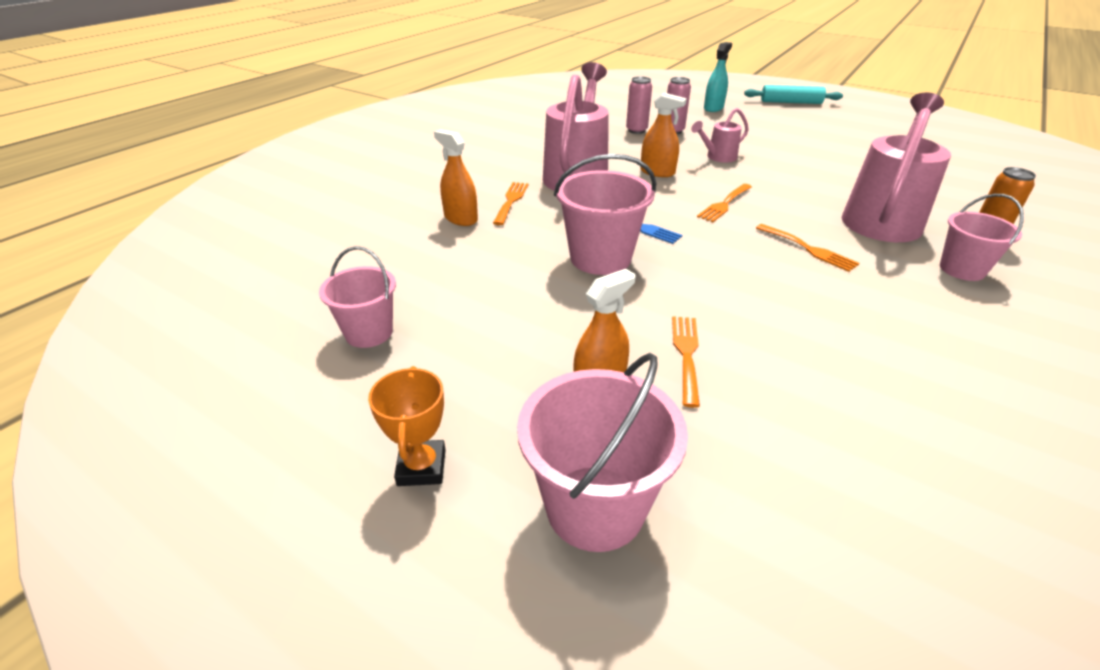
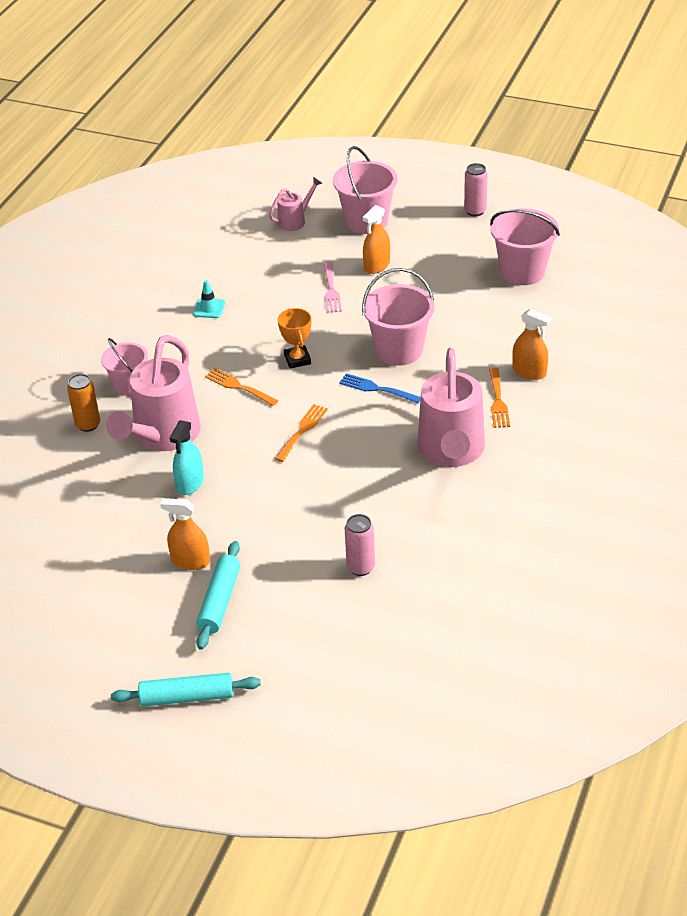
camera: 170 degrees right, 5 degrees up
pink bucket [319,246,396,348] -> pink bucket [490,208,560,285], size x1.54
orange trophy [368,366,446,486] -> orange trophy moved to [278,308,311,369]
pink can [626,76,652,134] -> pink can moved to [464,163,487,217]
orange spray bottle [640,93,687,177] -> orange spray bottle moved to [160,498,210,570]
orange fork [672,316,700,408] -> pink fork [324,262,342,313]
pink watering can [691,108,749,163] -> pink watering can moved to [269,177,322,231]
turquoise spray bottle [704,42,732,112] -> turquoise spray bottle moved to [170,420,204,495]
none -> turquoise traffic cone [193,280,225,318]
none -> turquoise rolling pin [196,541,240,650]

